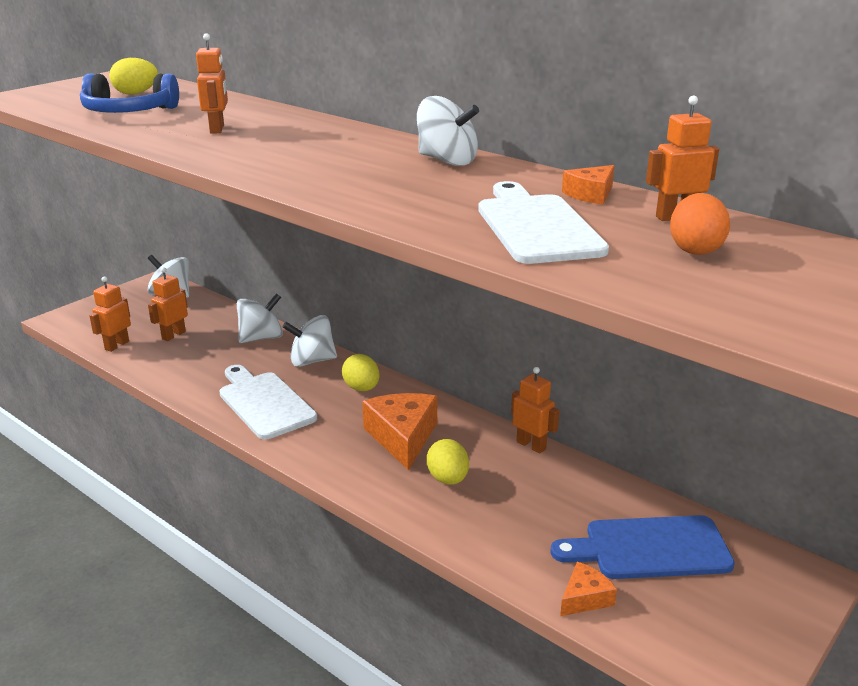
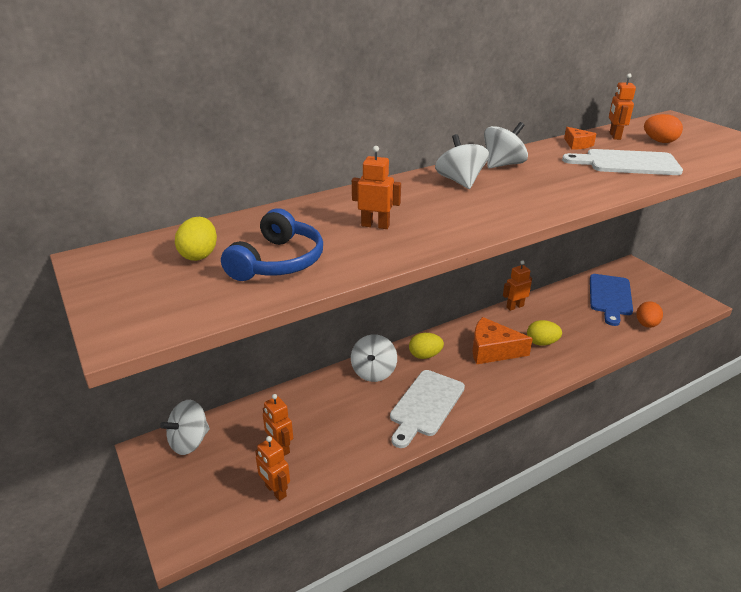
camera: 70 degrees left, 5 degrees up
white cutting board [219,365,317,439] -> white cutting board turned 45 degrees counterclockwise [390,370,465,448]
white spinning top [237,293,283,343] -> white spinning top moved to [435,134,489,189]
orange cheese [560,562,617,616] -> orange egg [636,301,663,328]

